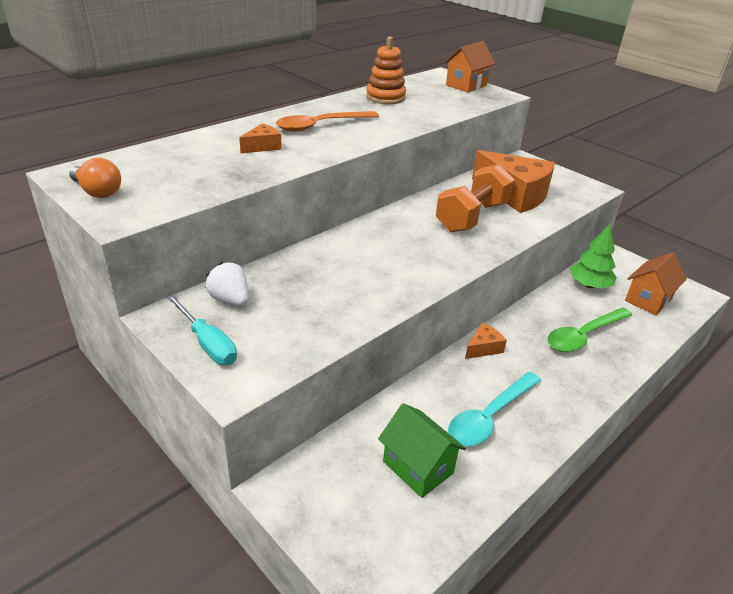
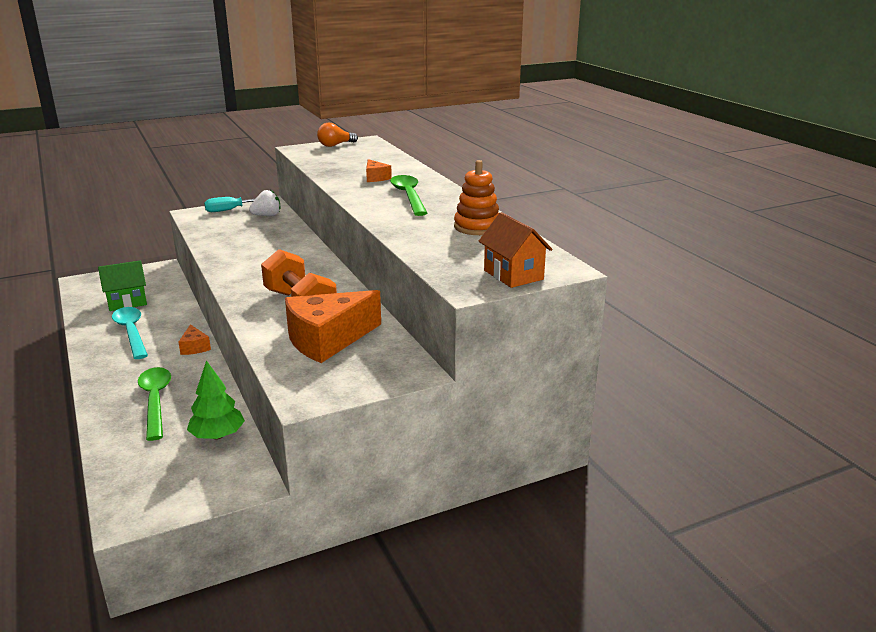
camera: 110 degrees right, 10 degrees down
orange spoon [276,111,379,132] -> green spoon [390,175,427,216]
orange house [625,252,687,315] -> none

